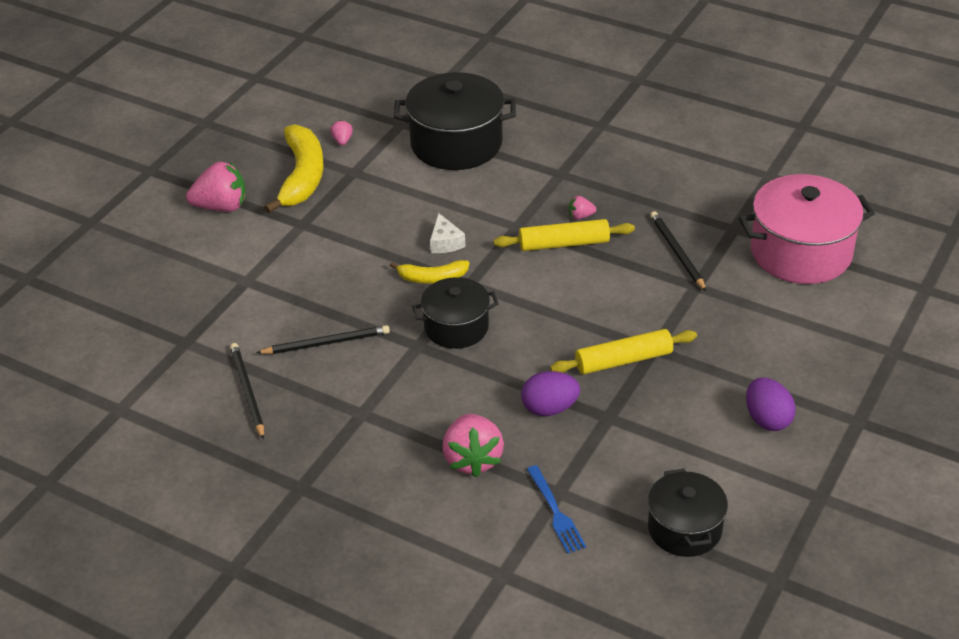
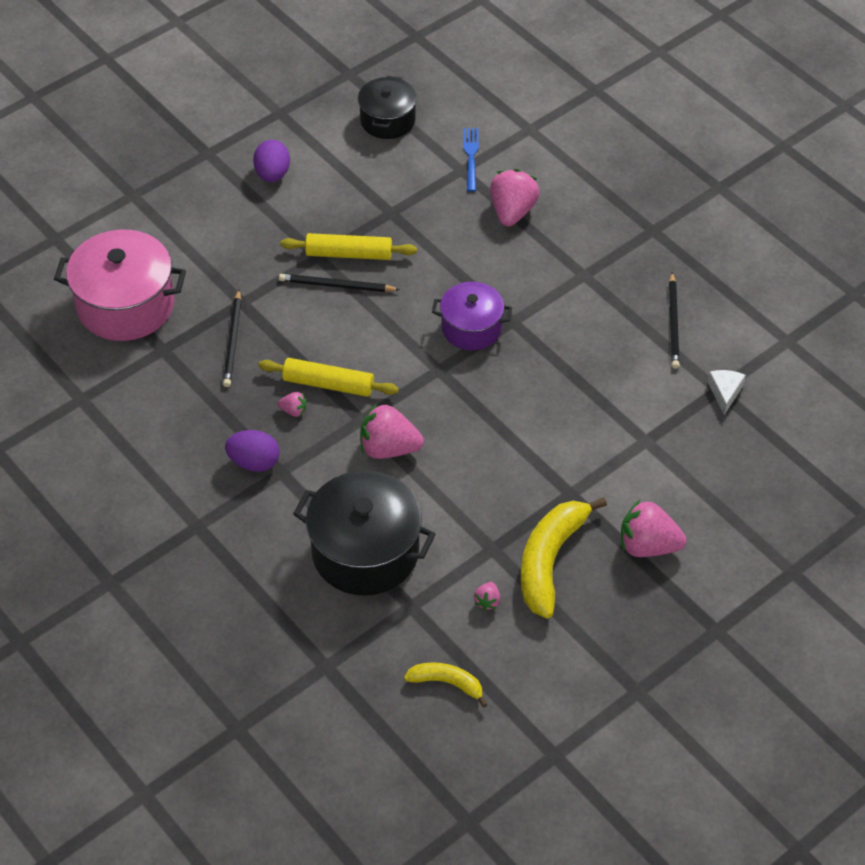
camera: 160 degrees left, 10 degrees up
black pencil [256,325,390,354] -> black pencil moved to [279,274,400,292]
yellow banana [390,260,469,284] -> yellow banana moved to [404,663,488,708]
black pot [412,277,499,349] -> purple pot [432,282,512,350]
white cheese [430,213,465,253] -> white cheese moved to [708,370,746,415]
purple egg [521,371,580,416] -> purple egg moved to [225,430,280,472]
none -> pink strawberry [360,404,424,459]

